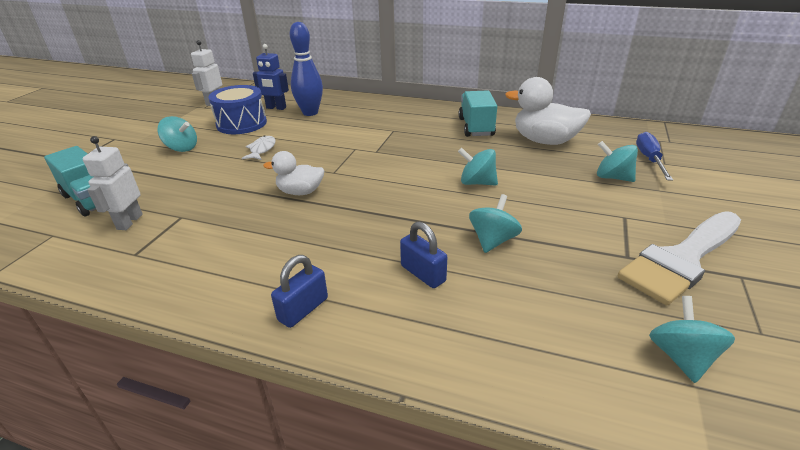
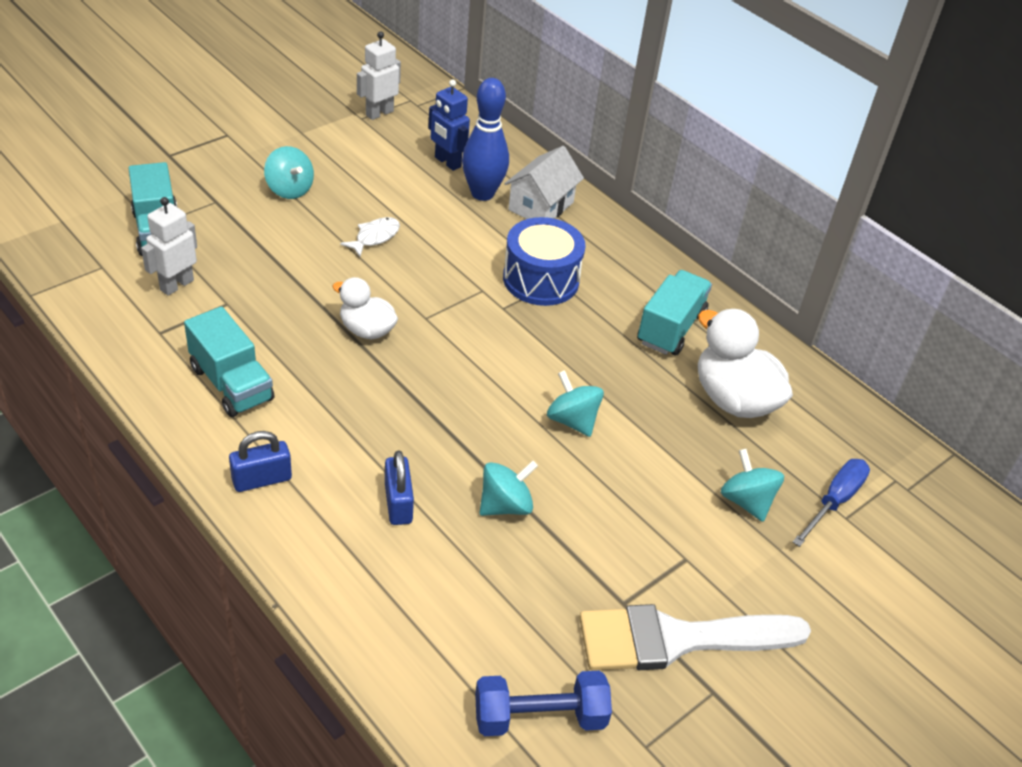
camera: 25 degrees right, 10 degrees up
blue drum [208,85,267,134] -> blue drum moved to [503,217,585,306]
turquoise spinning top [649,296,735,383] -> blue dumbbell [475,671,612,736]
none -> turquoise truck [184,306,274,417]
none -> white house [505,146,584,219]

